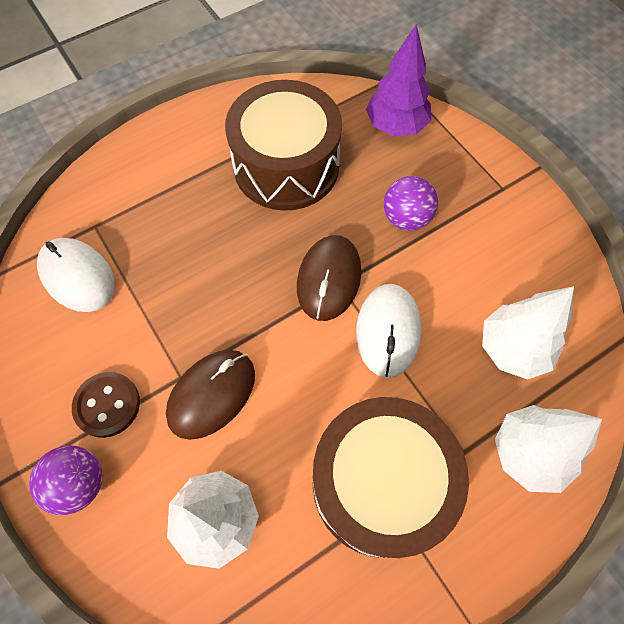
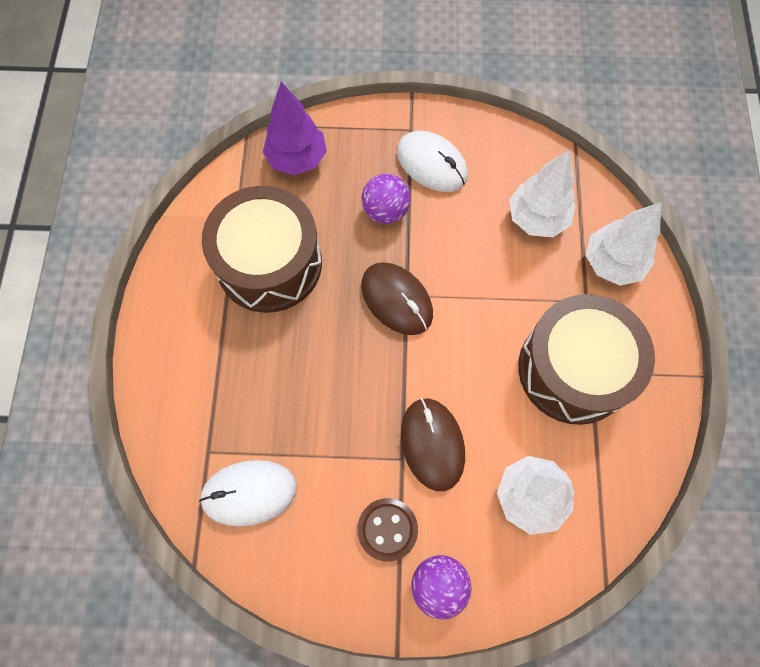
camera: 55 degrees left, 5 degrees up
white mouse [356,284,422,378] -> white mouse moved to [397,131,468,192]

